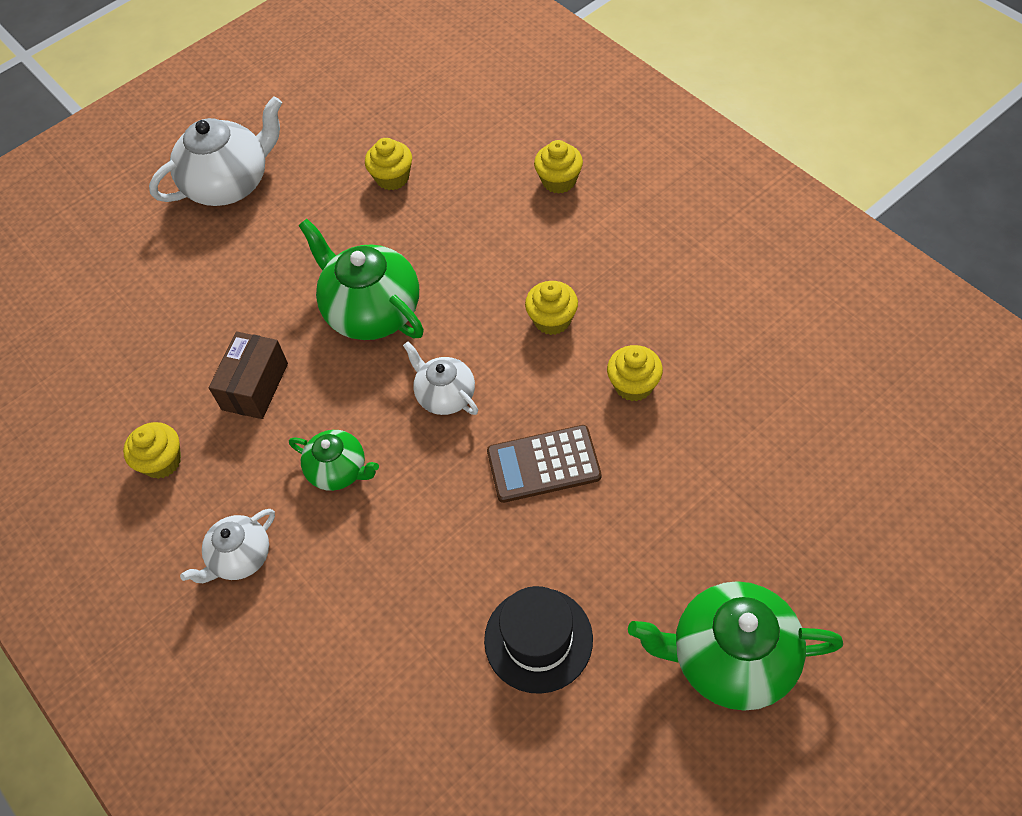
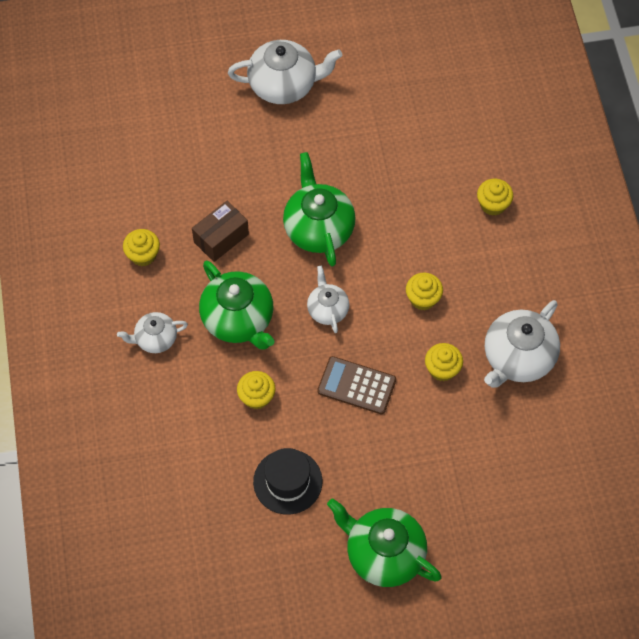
camera: 25 degrees right, 5 degrees up
green teapot [289,430,379,491] -> green teapot [199,261,274,350], size x1.74
yellow cupcake [365,138,412,190] -> yellow cupcake moved to [237,371,275,410]
none -> white teapot [484,300,560,388]

